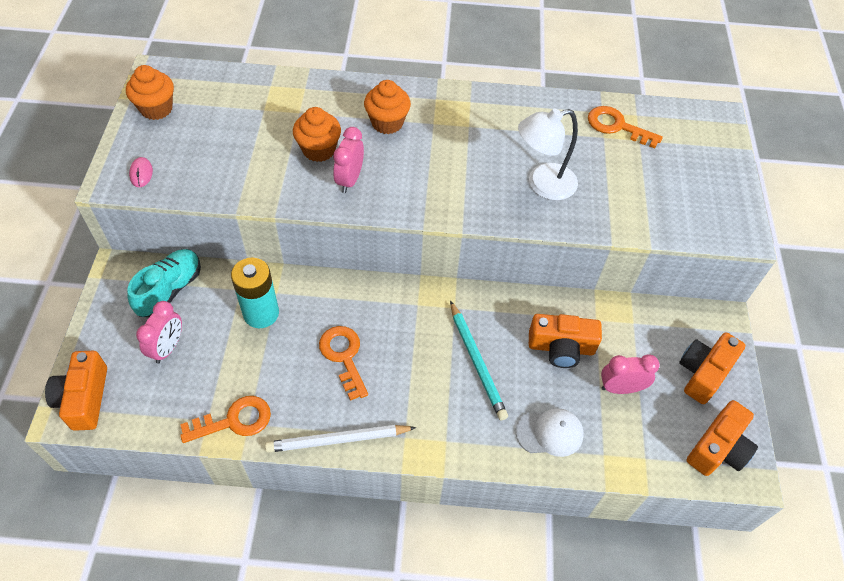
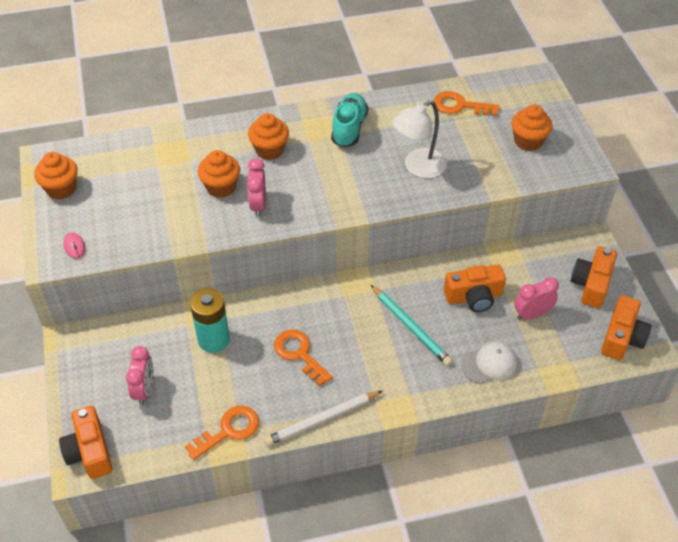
camera: 15 degrees left, 5 degrees down
turquoise shoe [127,249,201,317] -> turquoise shoe moved to [331,93,368,147]
none -> orange cupcake [511,104,552,151]

